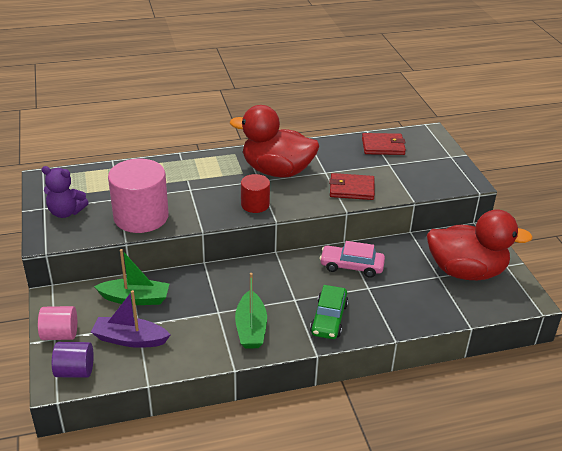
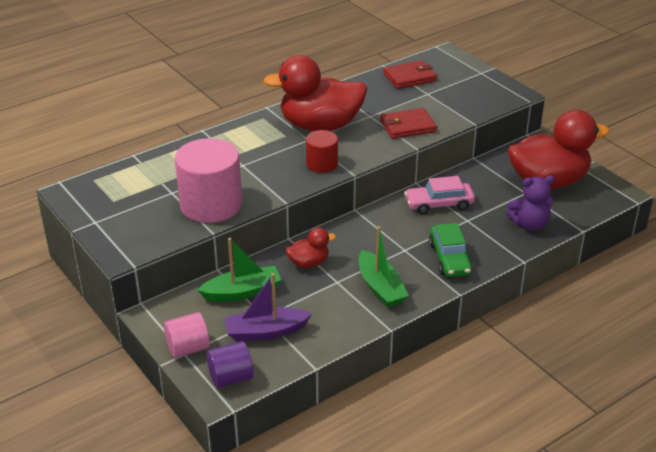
camera: 20 degrees left, 0 degrees up
purple teddy bear [42,166,89,218] -> purple teddy bear moved to [507,176,555,231]
none -> red duck [286,228,336,268]

